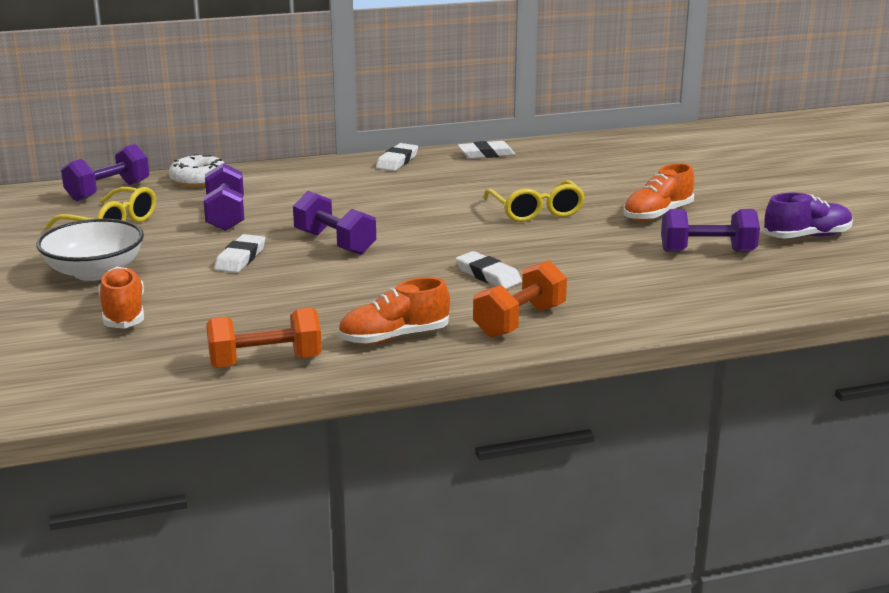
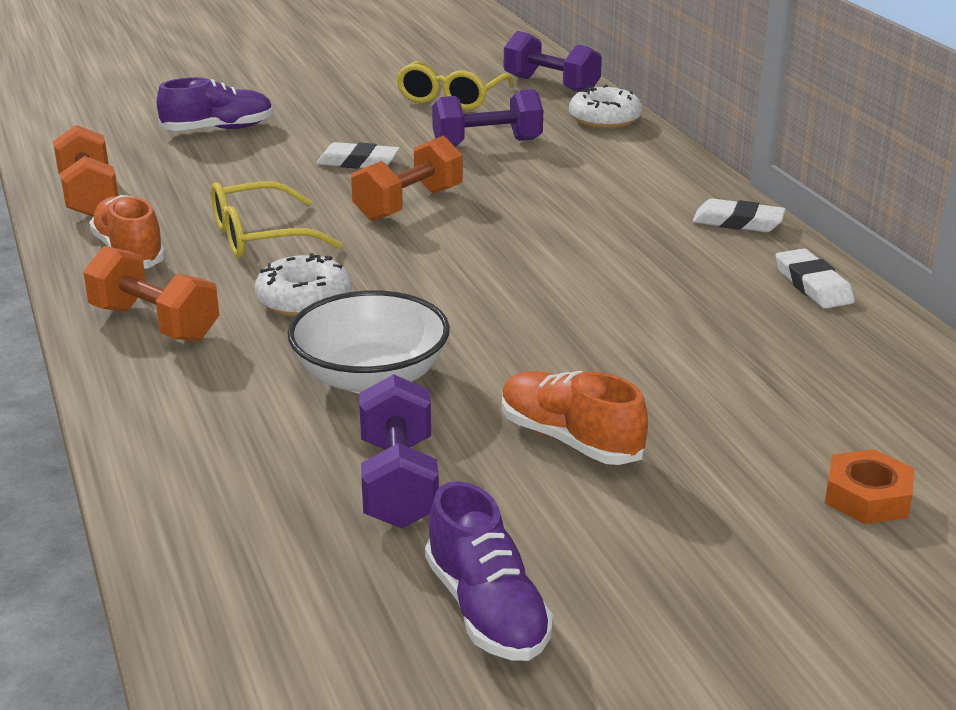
camera: 85 degrees right, 5 degrees up
white bowl [36,219,144,281] -> white bowl moved to [288,290,450,394]
orange shoe [98,267,144,329] -> purple shoe [157,77,273,131]
purple dumbbell [293,191,376,255] -> orange dumbbell [351,135,463,221]
white eraser [455,251,522,289] -> white donut [255,253,352,317]
yellow glasses [483,180,585,222] -> yellow glasses moved to [211,182,343,258]
none -> orange nut [825,449,915,524]

